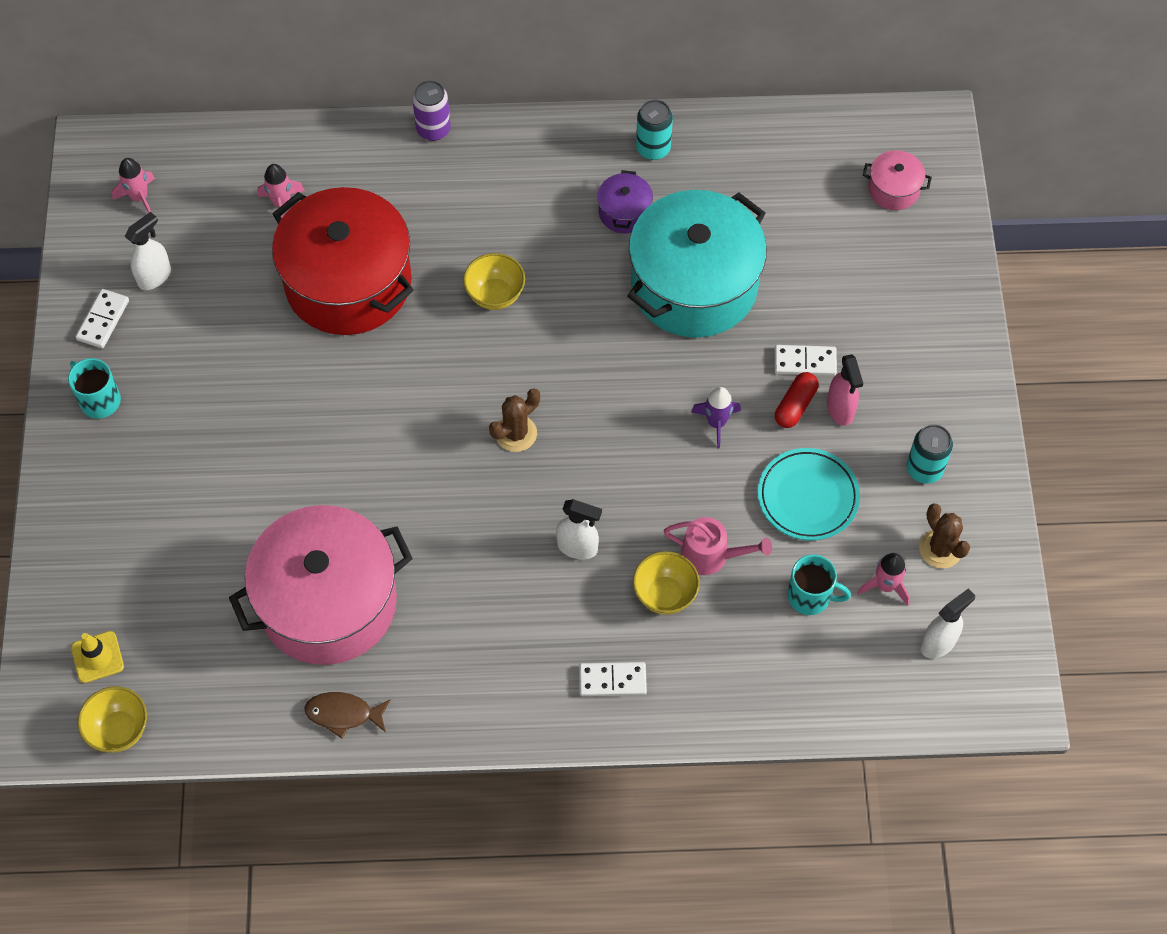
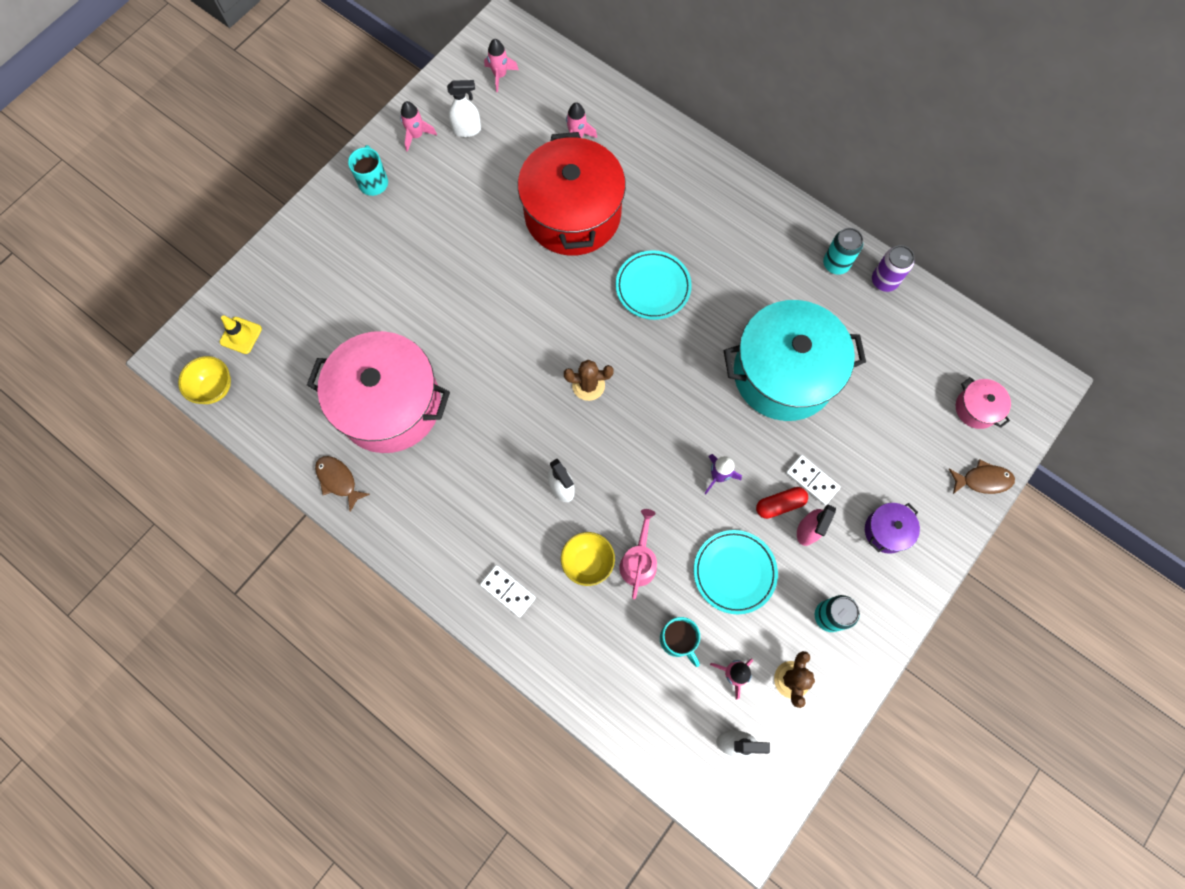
camera: 40 degrees right, 10 degrees up
white domino [76,289,129,348] -> pink rocket [400,101,437,152]
purple can [412,80,451,141] -> purple can moved to [872,245,915,292]
yellow bowl [463,253,525,310] -> turquoise plate [616,250,692,320]
purple pot [597,170,653,233] -> purple pot moved to [865,503,920,554]
pink watering can [664,517,772,575] -> pink watering can turned 135 degrees counterclockwise [619,509,657,599]
none -> brown fish [949,459,1015,494]

